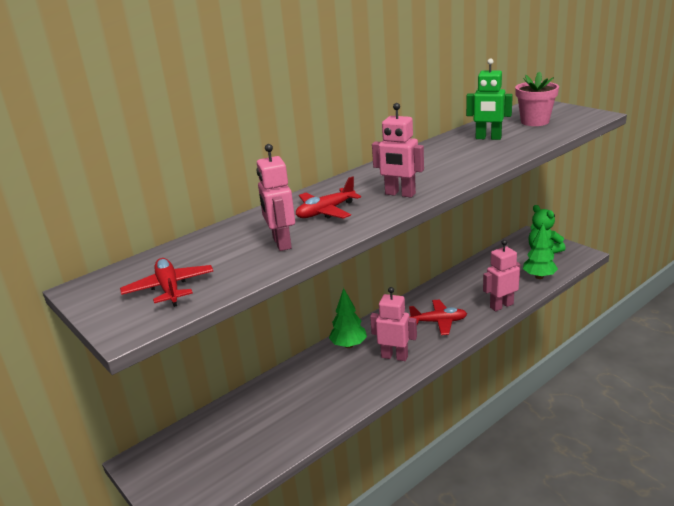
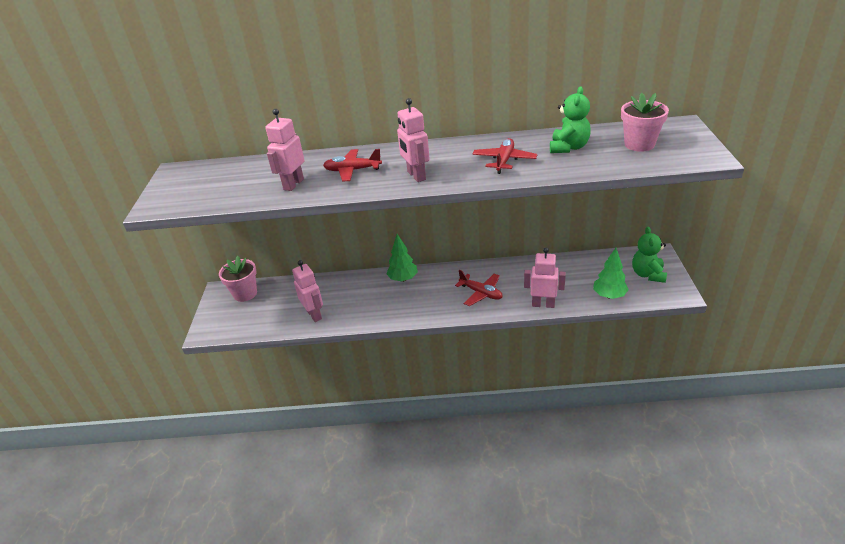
camera: 40 degrees right, 10 degrees up
red plane [120,258,213,307] -> red plane moved to [472,138,538,174]
pink robot [370,287,417,361] -> pink robot moved to [292,260,323,322]
green robot [466,58,513,140] -> green teddy bear [550,87,591,153]
none -> pink flower pot [219,256,257,302]

